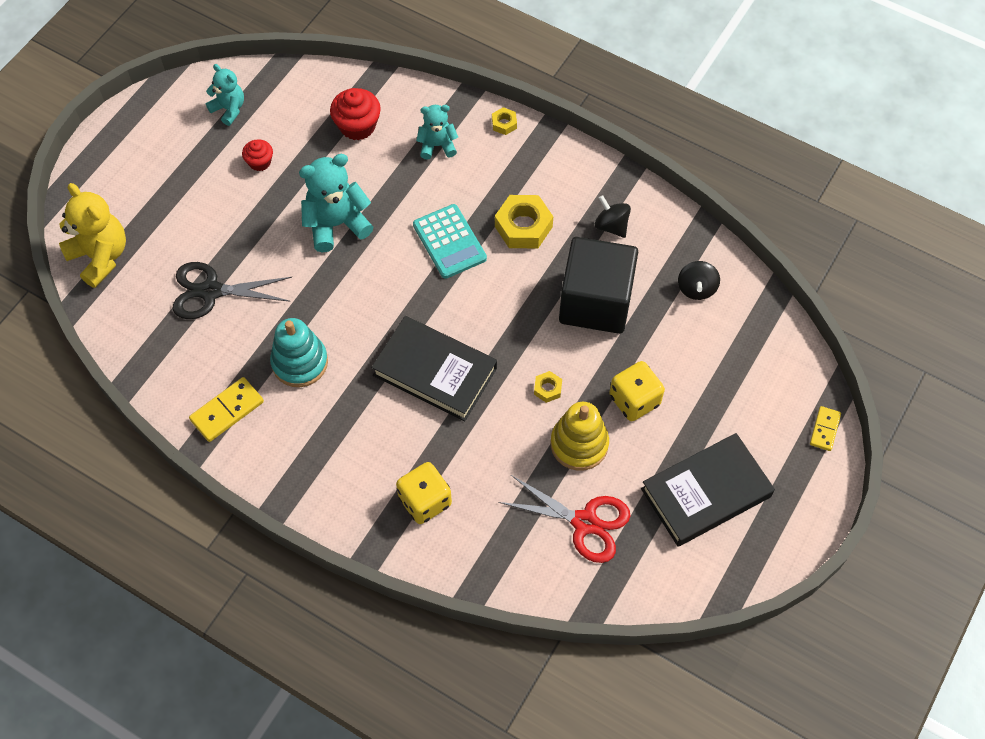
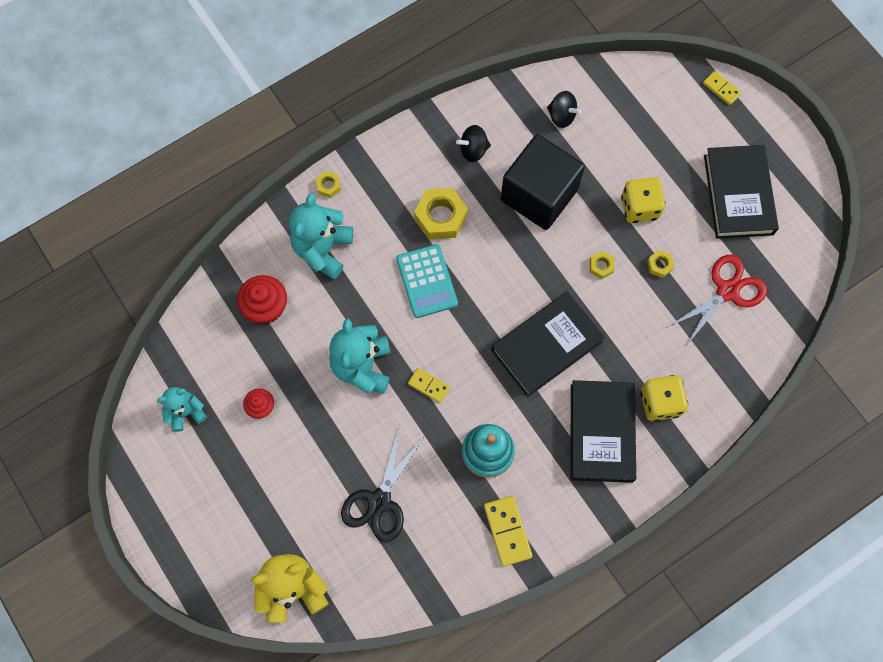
camera: 65 degrees left, 10 degrees up
turquoise calculator [413,204,487,279] -> turquoise calculator turned 75 degrees clockwise [396,244,458,318]
turquoise teddy bear [416,105,458,160] -> turquoise teddy bear [289,193,353,279], size x1.65
yellow stacking toy [550,402,609,471] -> yellow nut [647,250,674,278]
none -> yellow domino [408,368,450,403]
none -> black book [571,380,636,483]

